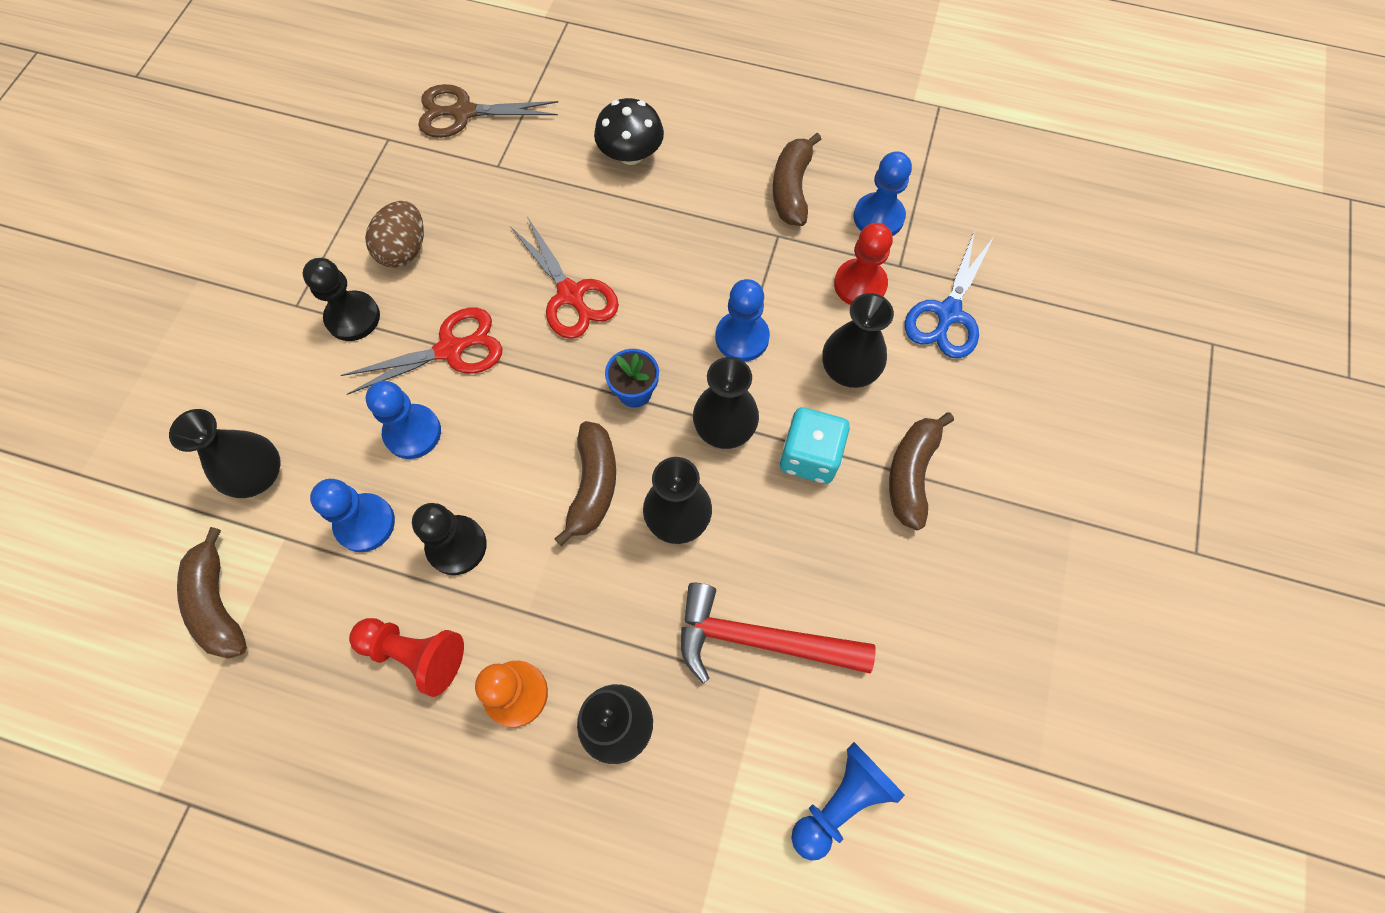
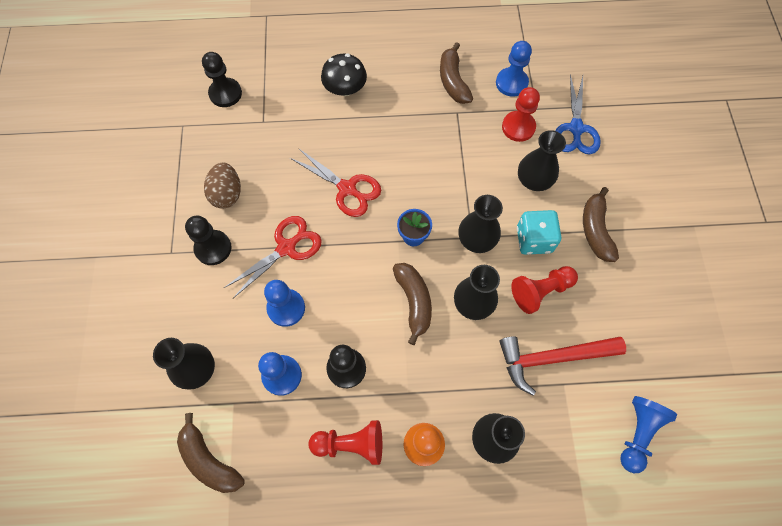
camera: 20 degrees left, 0 degrees up
brown scissors [418,84,558,138] -> black pawn [202,52,242,107]
blue pawn [715,279,770,362] -> none
none -> red pawn [511,266,578,314]

